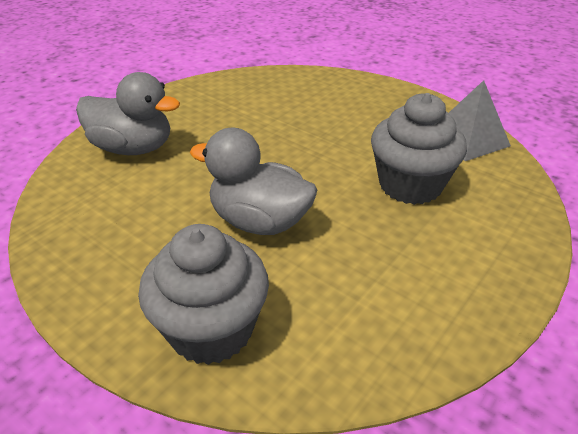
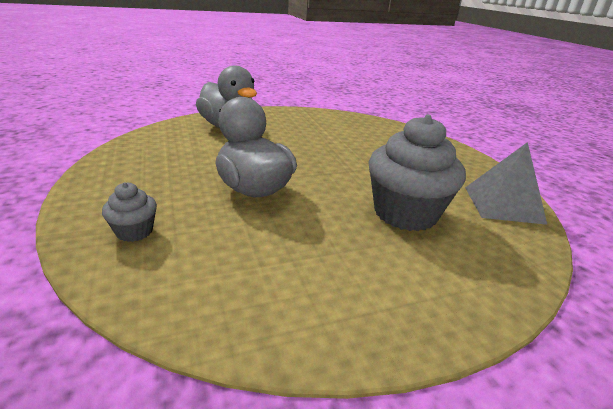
camera: 30 degrees right, 10 degrees down
grey cupcake [138,224,269,365] -> grey cupcake [102,182,157,242], size x0.47

